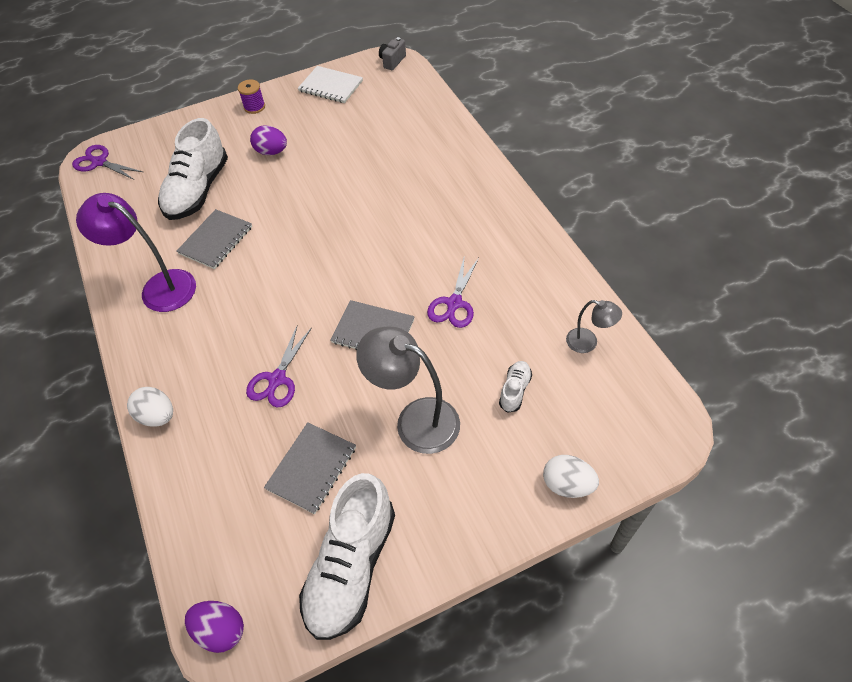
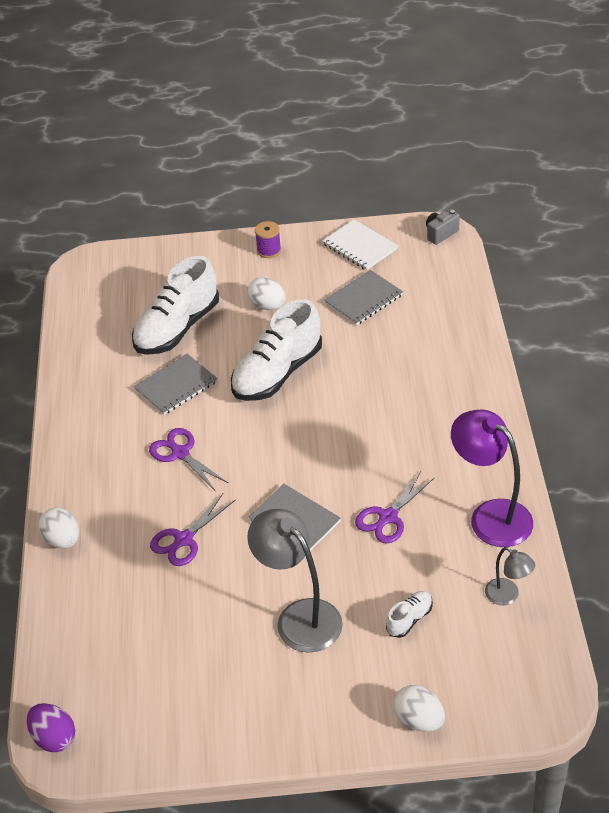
camera: 20 degrees right, 10 degrees down
purple scissors [72,145,143,180] -> purple scissors moved to [149,428,228,490]
purple lamp [76,193,196,312] -> purple lamp moved to [451,409,533,547]
purple egg [250,125,287,155] -> white egg [247,277,285,310]
grey notebook [264,422,356,514] -> grey notebook moved to [324,270,403,325]
white shoe [299,473,395,640] -> white shoe moved to [231,299,322,401]

